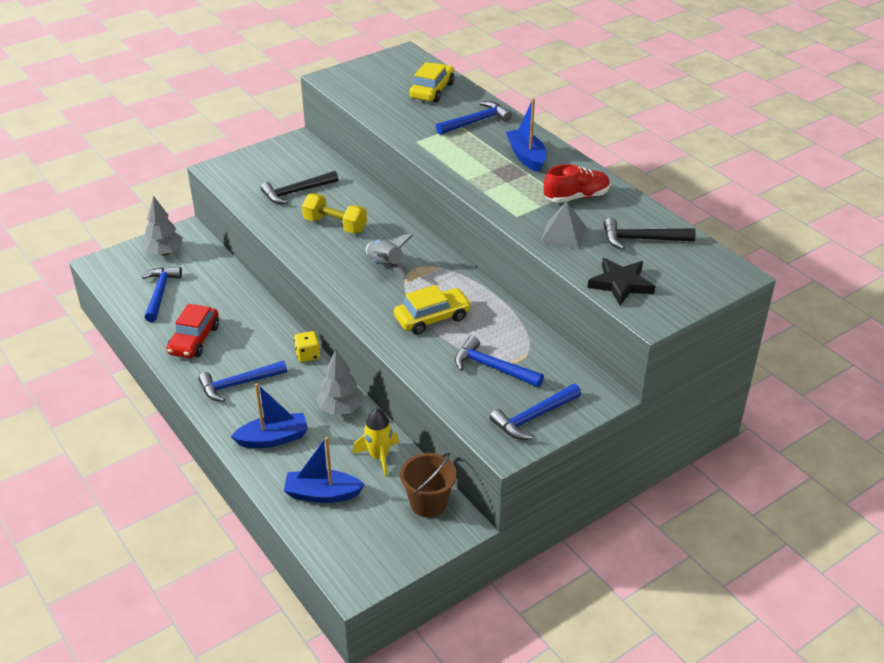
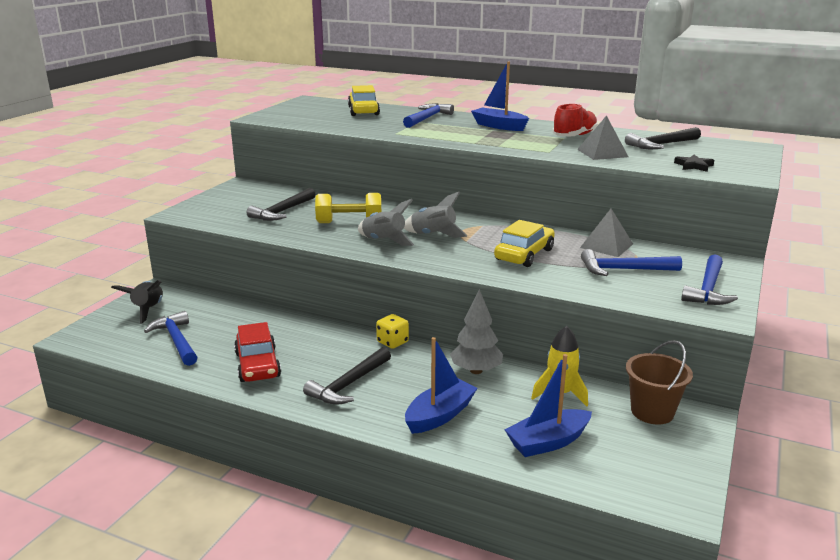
camera: 30 degrees left, 15 degrees down
grey tree [142,196,182,256] -> black rocket [111,280,163,324]
blue hammer [198,360,287,402] -> black hammer [303,347,391,405]
black star [588,258,655,305] -> black star [674,155,714,172], size x0.61
none -> grey rocket [358,199,414,246]
none -> grey pyramid [580,209,633,257]

